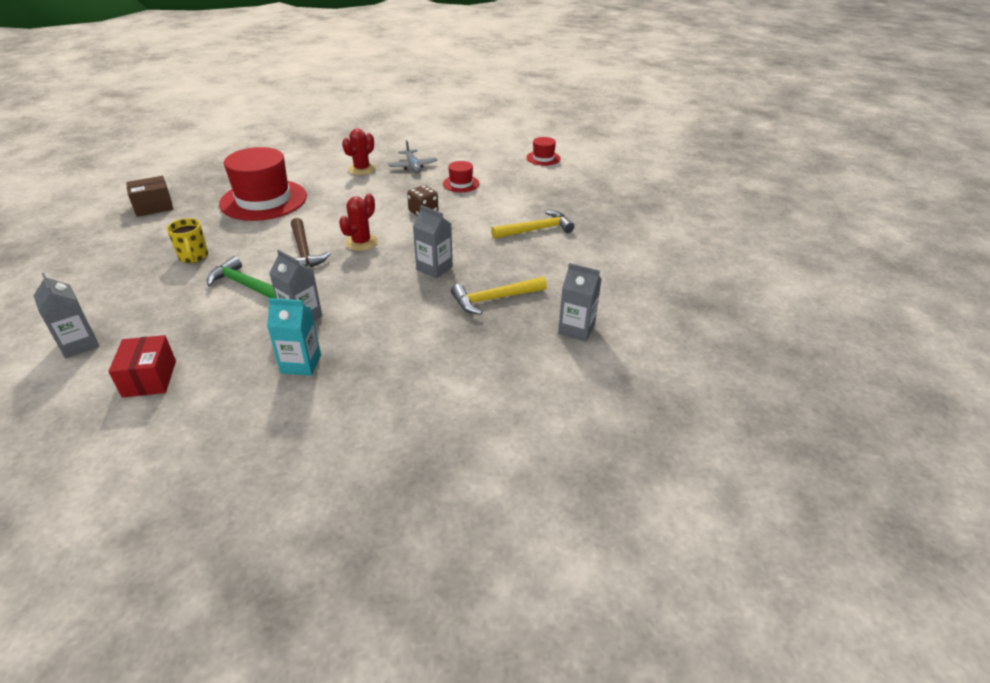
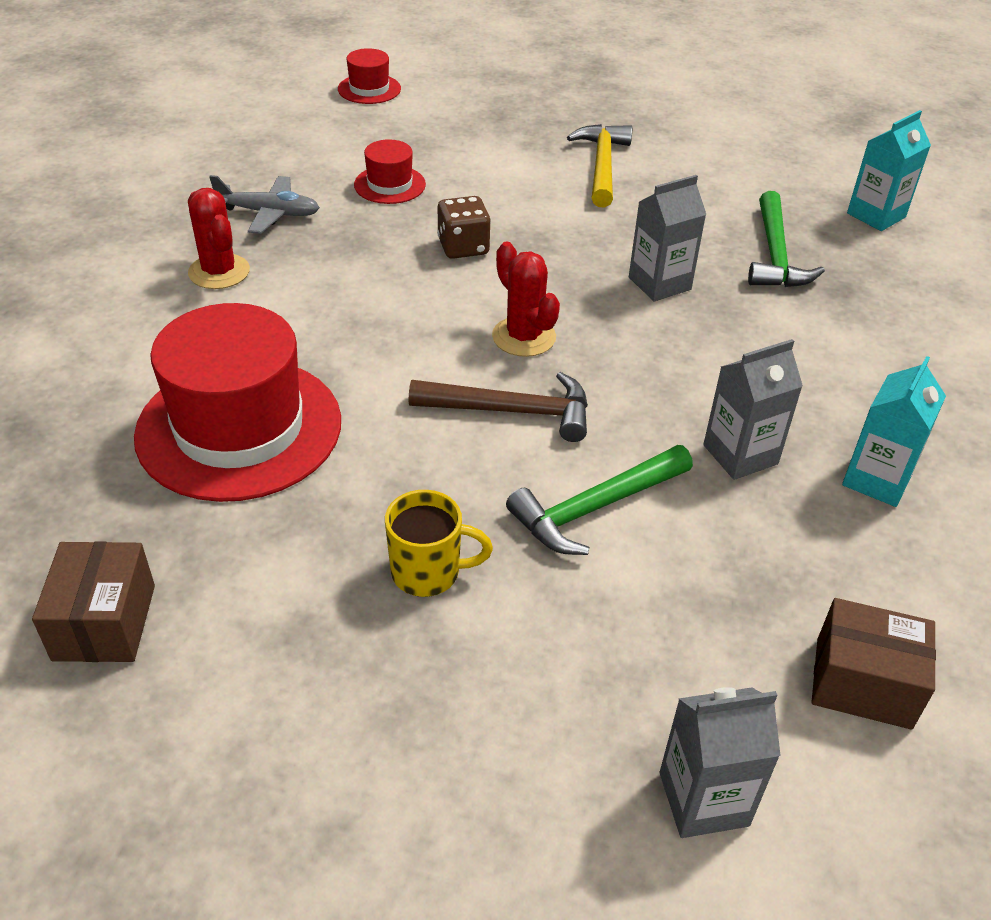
camera: 65 degrees left, 5 degrees up
red box [108,335,176,398] -> brown box [812,598,936,730]
yellow hammer [451,276,547,314] -> green hammer [748,191,825,287]
grey carton [558,263,602,342] -> turquoise carton [847,110,931,231]

